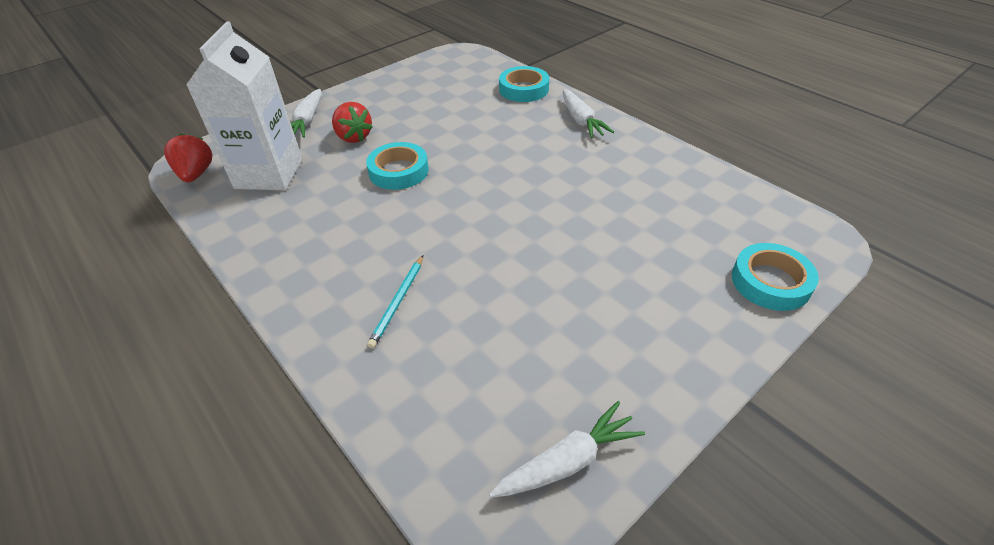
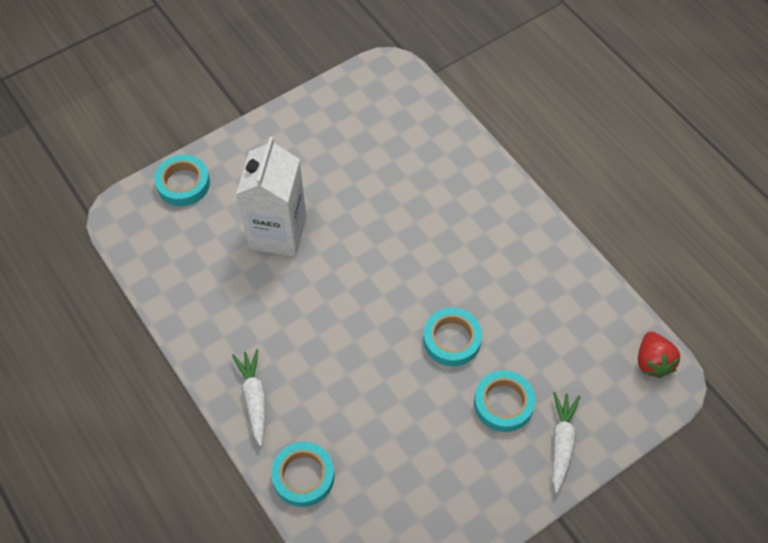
camera: 175 degrees left, 15 degrees up
white carton [186,22,302,190] -> white carton moved to [236,137,307,257]
red strawberry [332,102,373,143] -> turquoise tape [474,370,535,432]
turquoise pencil [367,256,423,349] -> none
white carrot [489,401,645,498] -> none

